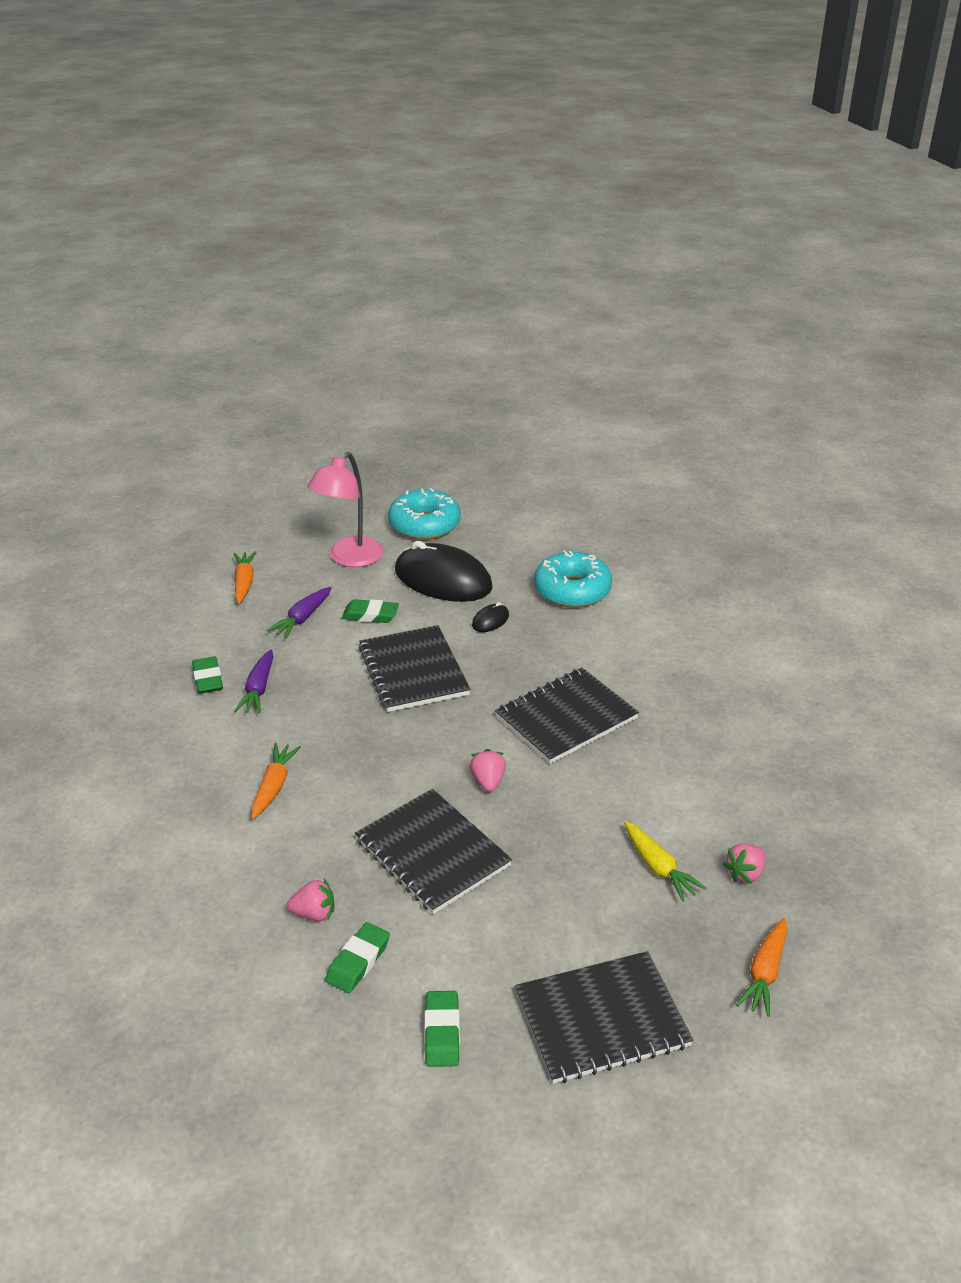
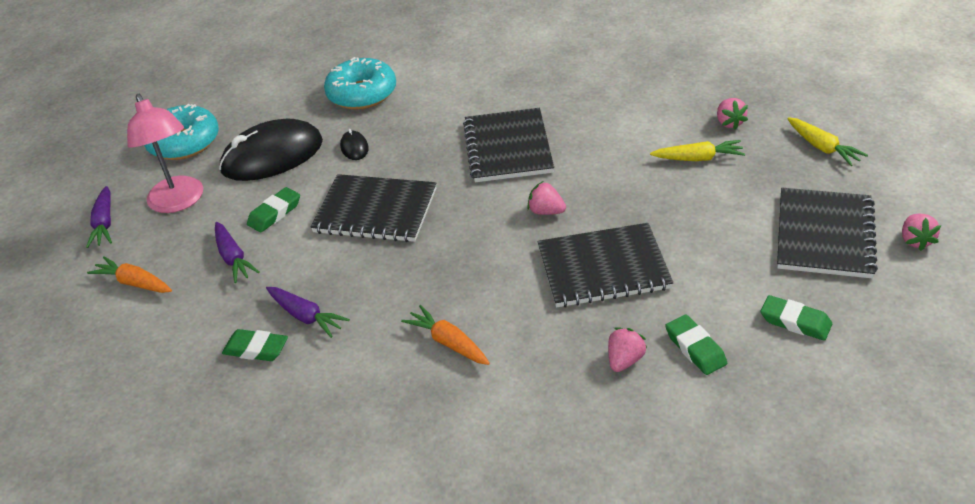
camera: 55 degrees left, 5 degrees up
orange carrot [736,918,787,1017] -> yellow carrot [787,117,868,166]
none -> purple carrot [86,186,112,248]
none -> pink strawberry [902,214,941,251]

